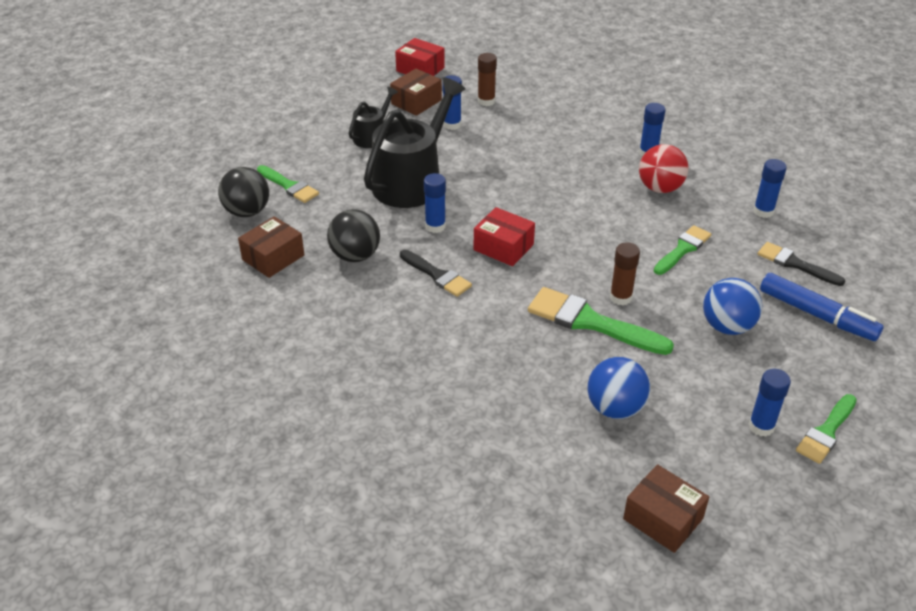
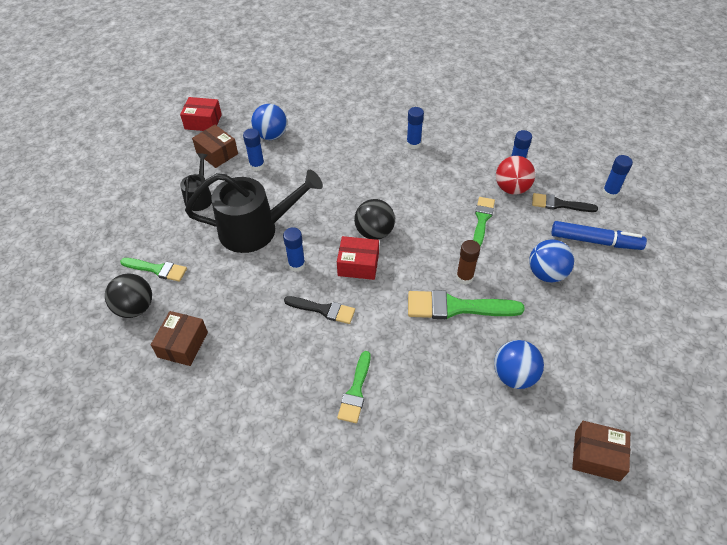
camera: 25 degrees left, 10 degrees up
black ball [327,209,380,262] -> black ball moved to [354,199,395,240]
black watering can [364,78,466,208] -> black watering can turned 75 degrees clockwise [185,170,323,253]
brown box [390,69,442,116] -> brown box turned 60 degrees counterclockwise [192,125,238,168]
brown glue stick [478,53,497,106] -> blue ball [251,104,287,140]
red ball [639,144,689,193] -> red ball moved to [496,156,535,195]
blue glue stick [749,369,791,437] -> blue glue stick moved to [602,155,633,199]
green brush [796,394,857,464] -> green brush moved to [337,351,371,423]

